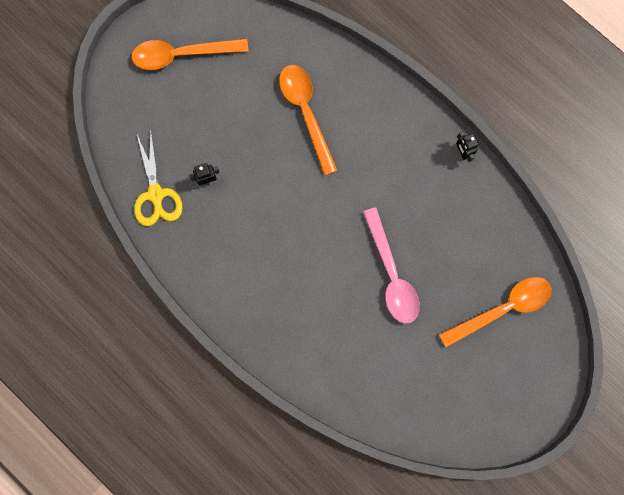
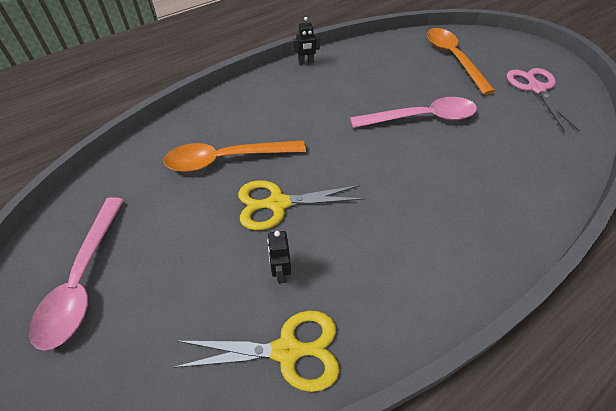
camera: 80 degrees left, 30 degrees down
orange spoon [131,38,249,70] -> pink spoon [29,197,124,351]
none -> yellow scissors [238,180,365,230]
none -> pink scissors [507,68,580,132]

